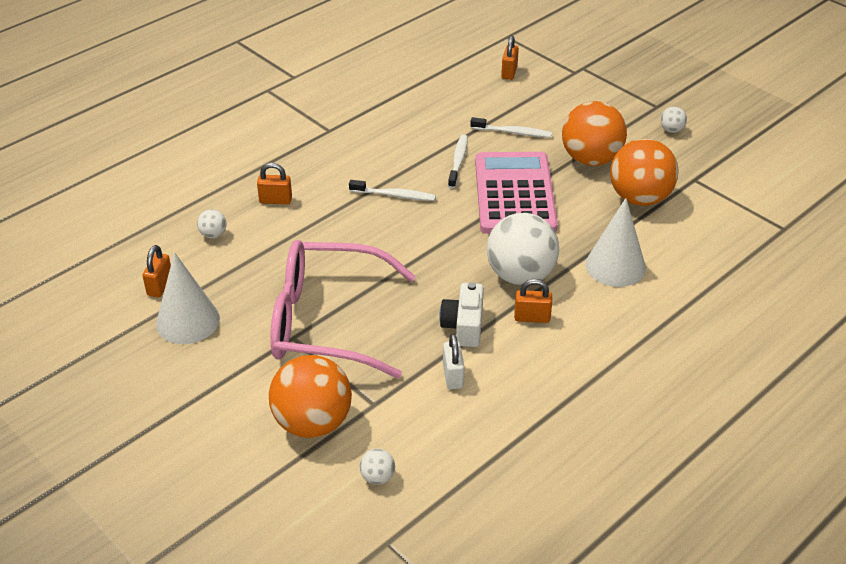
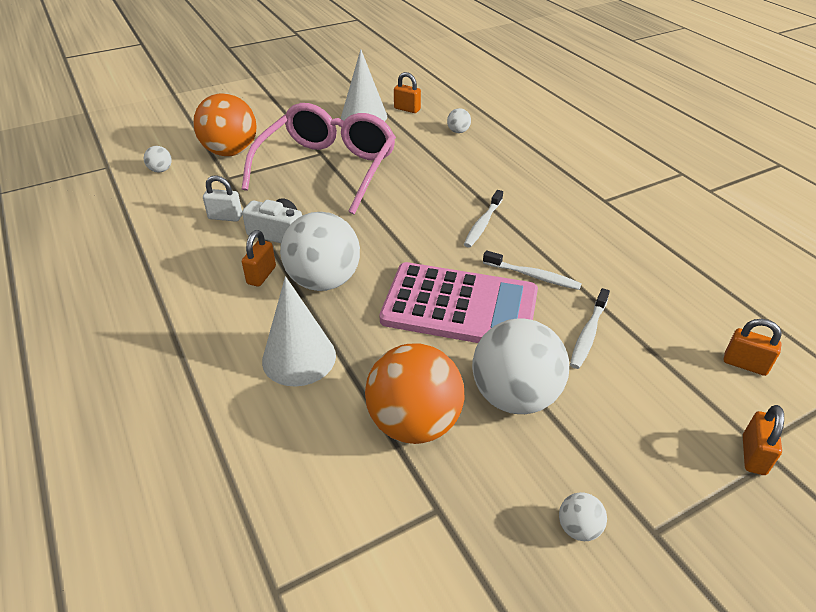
camera: 105 degrees right, 0 degrees up
orange padlock [257,163,292,204] -> orange padlock moved to [743,405,784,475]
orange ball [562,101,627,166] -> white ball [472,318,569,414]

